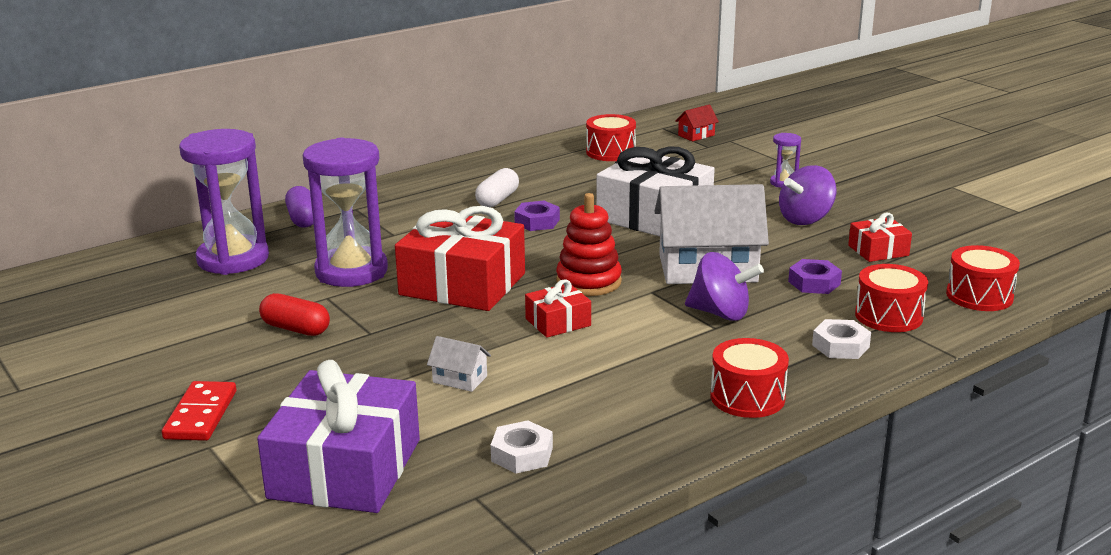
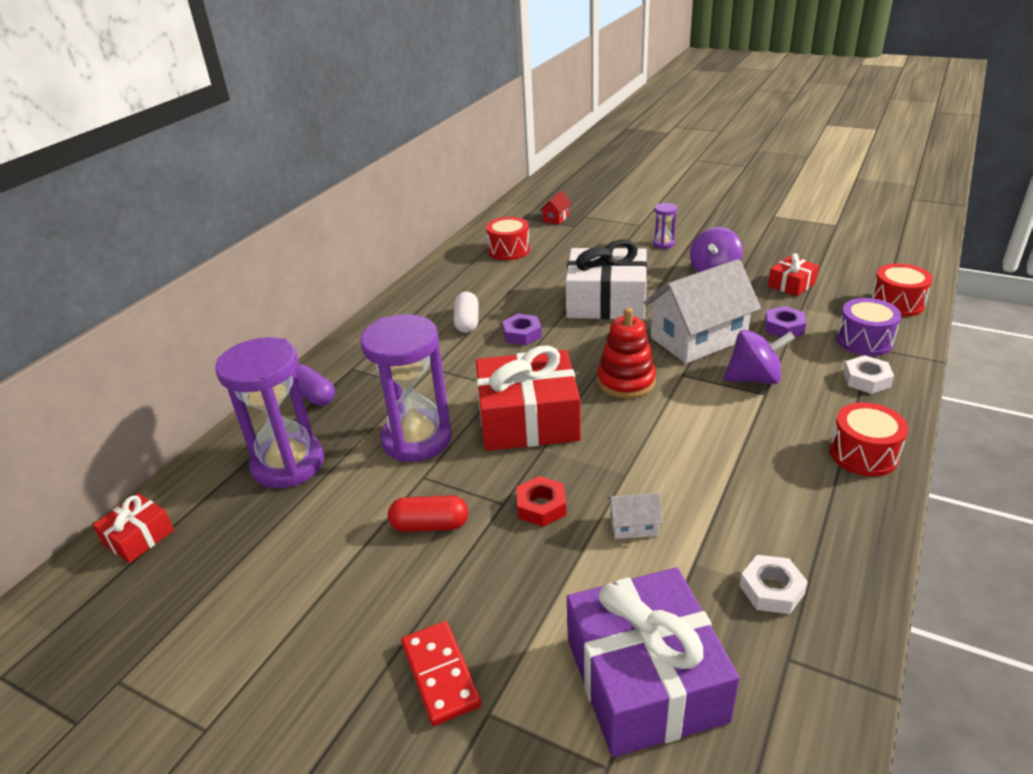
camera: 25 degrees left, 10 degrees up
red gift [525,279,591,338] -> red gift moved to [93,494,174,563]
red drum [855,264,928,332] -> purple drum [836,298,902,356]
none -> red nut [516,476,566,527]

